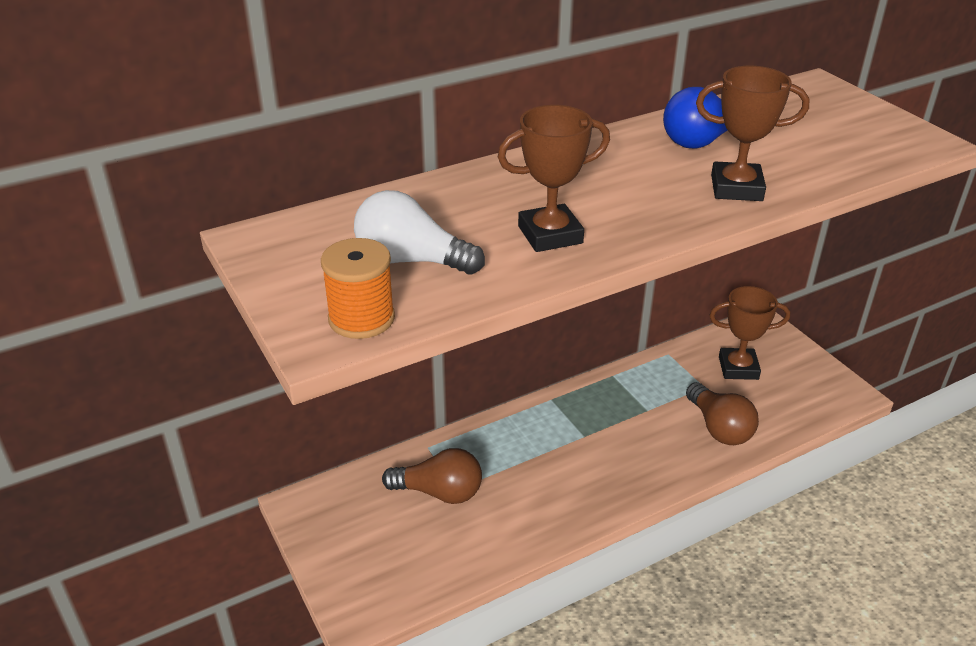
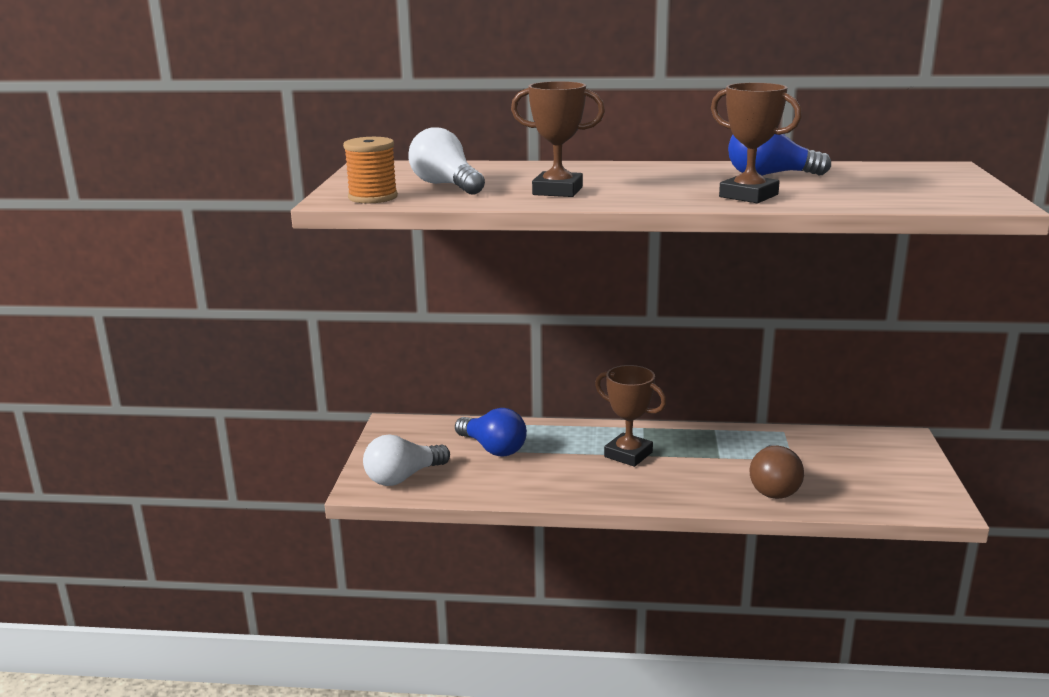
camera: 35 degrees right, 15 degrees down
brown light bulb [382,448,482,504] -> blue light bulb [455,408,527,456]
brown trophy [709,286,790,380] -> brown trophy moved to [595,365,667,467]
none -> white light bulb [363,435,450,486]

